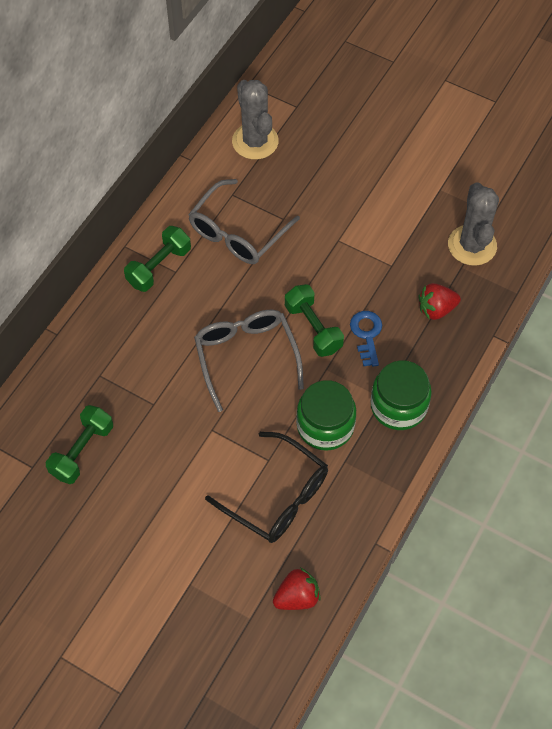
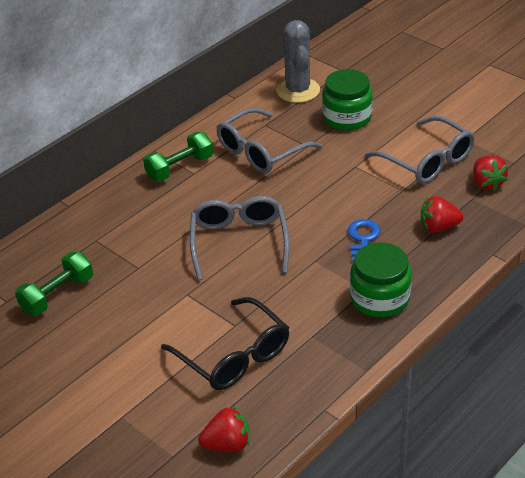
camera: 15 degrees right, 20 degrees down
green dumbbell [285,284,344,357] -> none
green jar [296,380,356,451] -> green jar moved to [322,69,373,130]
grey cactus [448,182,499,266] -> red strawberry [473,155,508,191]
none -> grey glasses [365,116,475,184]

